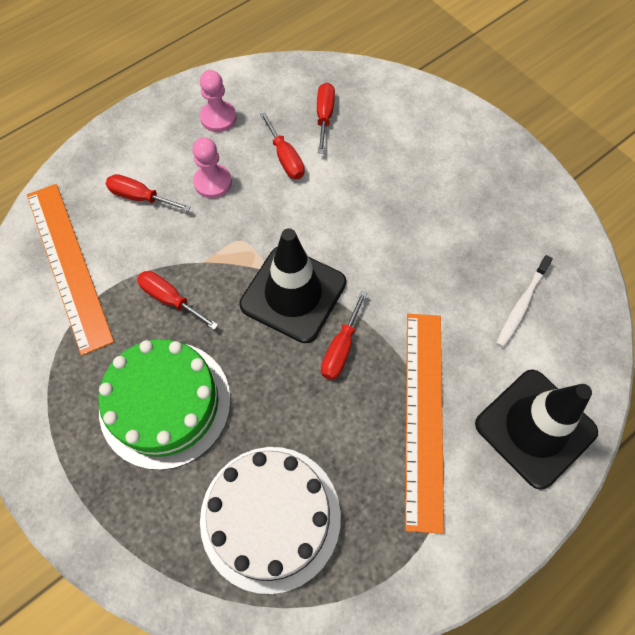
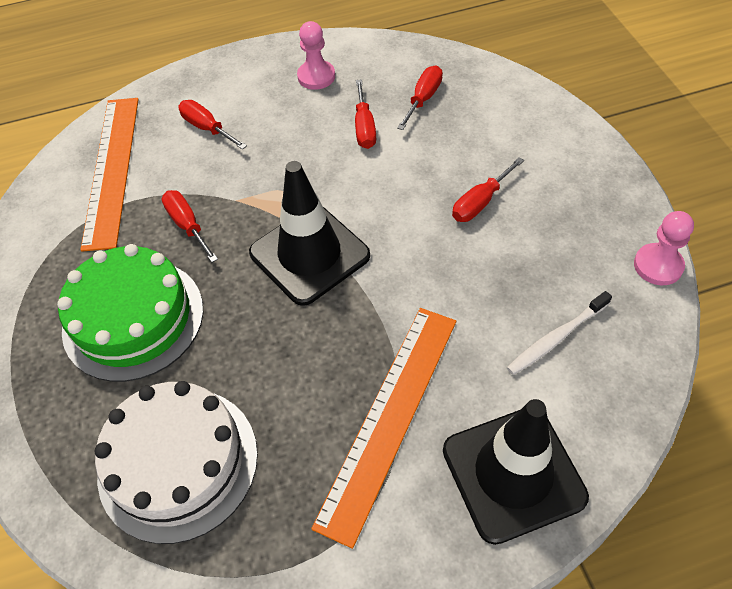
camera: 25 degrees right, 10 degrees down
pink pawn [193,137,232,198] -> pink pawn moved to [634,211,694,285]
red screwdriver [321,291,367,380] -> red screwdriver moved to [452,157,524,222]

